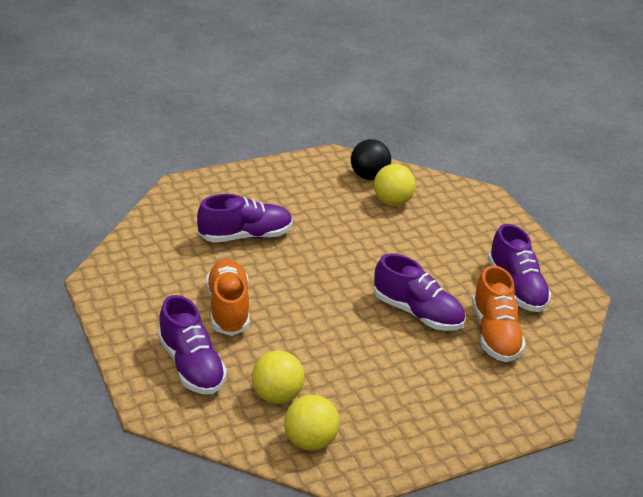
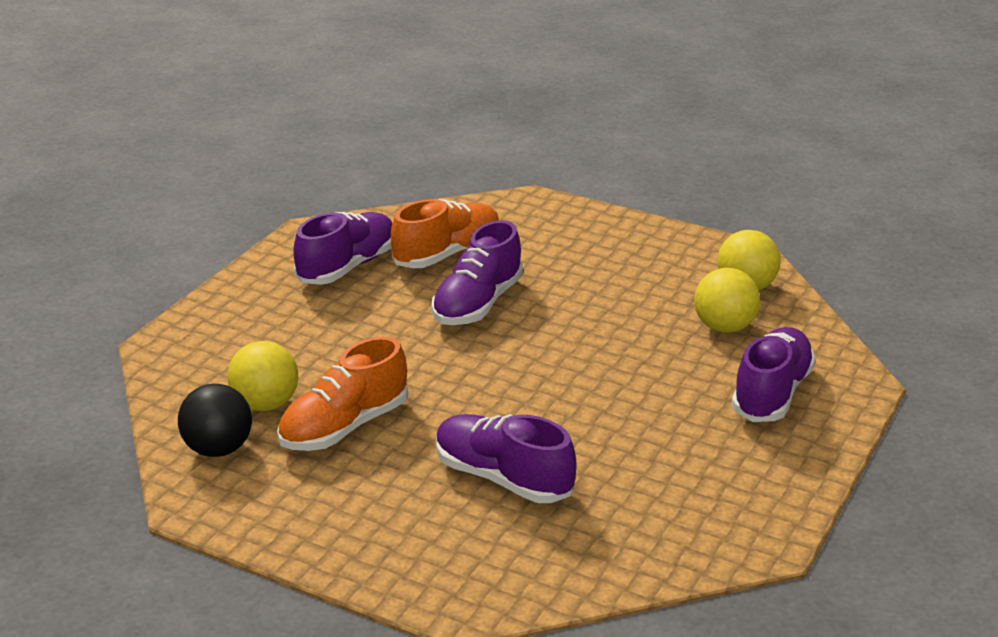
camera: 125 degrees left, 5 degrees down
orange shoe [206,259,250,336] -> orange shoe moved to [277,337,408,451]
purple shoe [374,254,465,331] -> purple shoe turned 150 degrees counterclockwise [432,220,523,325]

